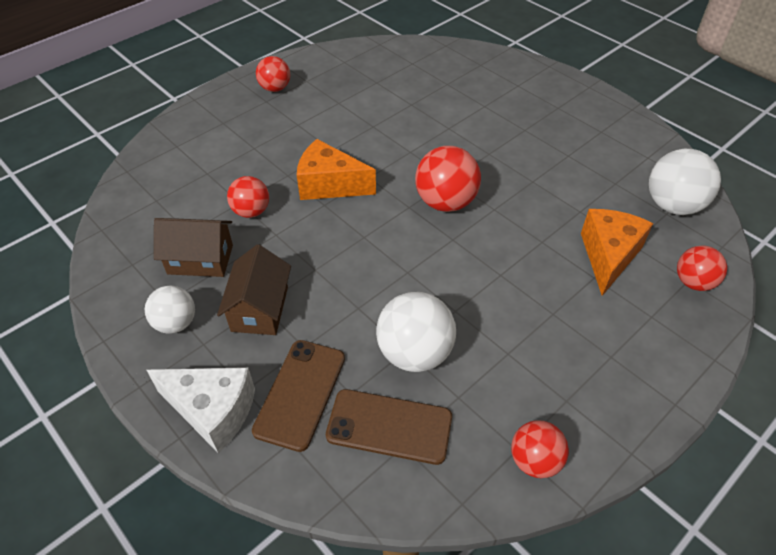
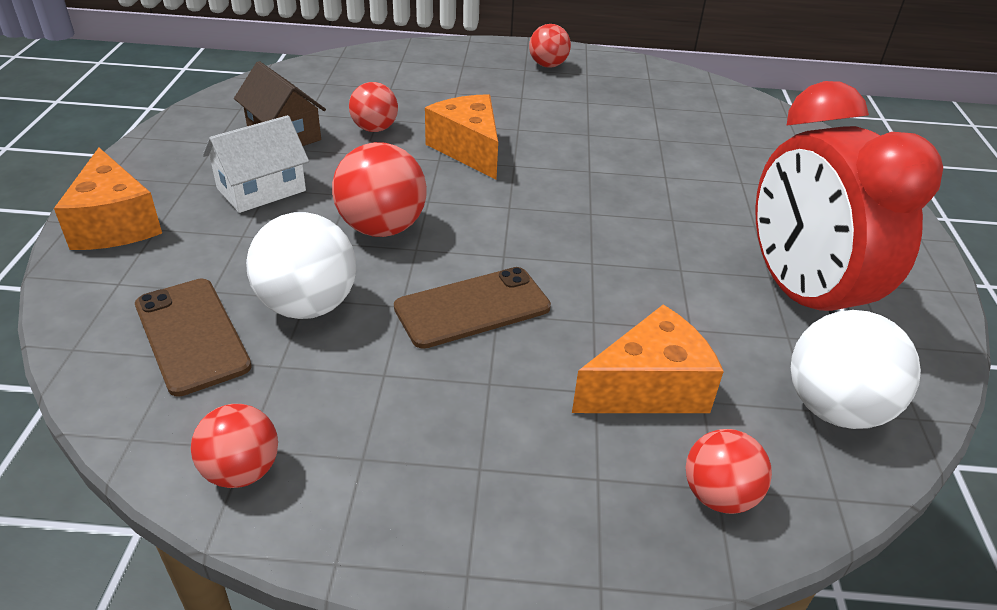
camera: 45 degrees right, 10 degrees down
white ball [145,286,195,334] -> none
white cheese [147,367,255,454] -> orange cheese [54,148,162,250]
brown house [217,244,291,335] -> white house [203,115,309,213]
brown phone [252,340,345,452] -> brown phone moved to [394,267,551,349]
red ball [415,146,481,212] -> red ball moved to [332,142,427,237]
none -> red clock [755,81,943,314]

